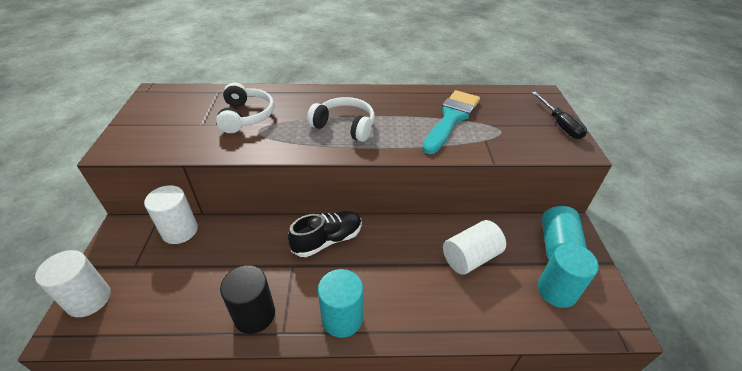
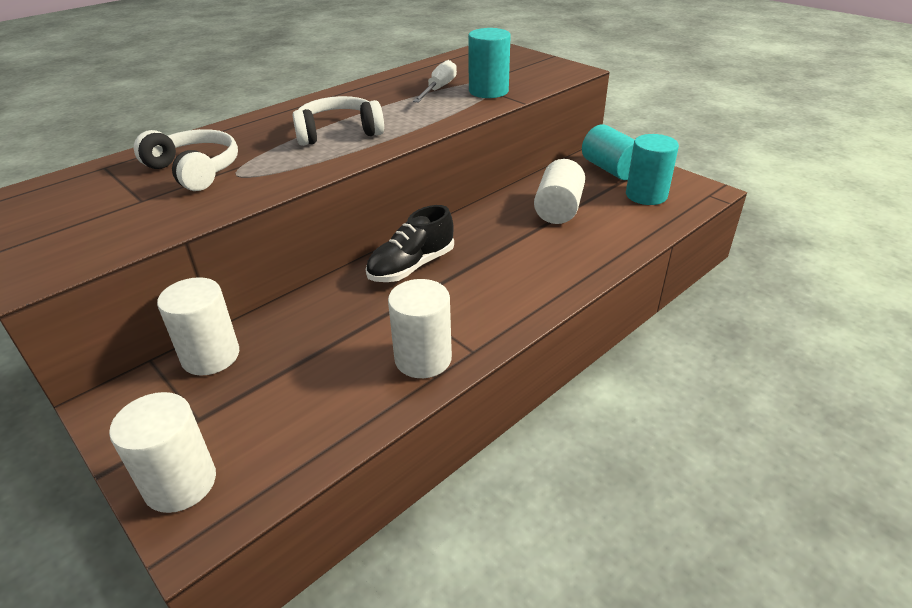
camera: 40 degrees left, 5 degrees down
black cylinder [220,265,275,334] -> white cylinder [388,279,452,378]
black shoe [288,211,362,257] -> black shoe turned 150 degrees counterclockwise [366,205,454,282]
turquoise cylinder [318,269,363,338] -> turquoise cylinder moved to [468,28,511,98]
turquoise brush [422,90,480,154] -> white screwdriver [413,60,457,103]
black screwdriver [532,92,587,139] -> none

